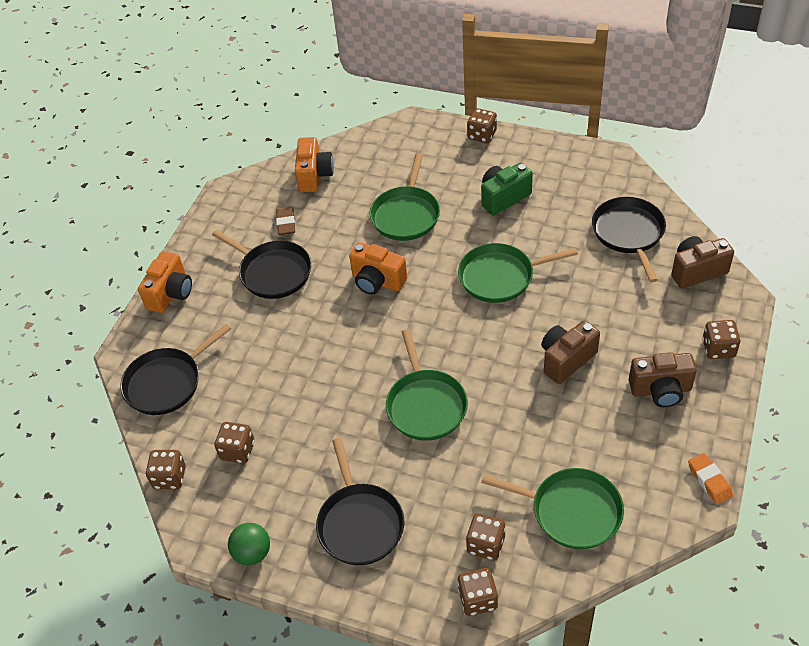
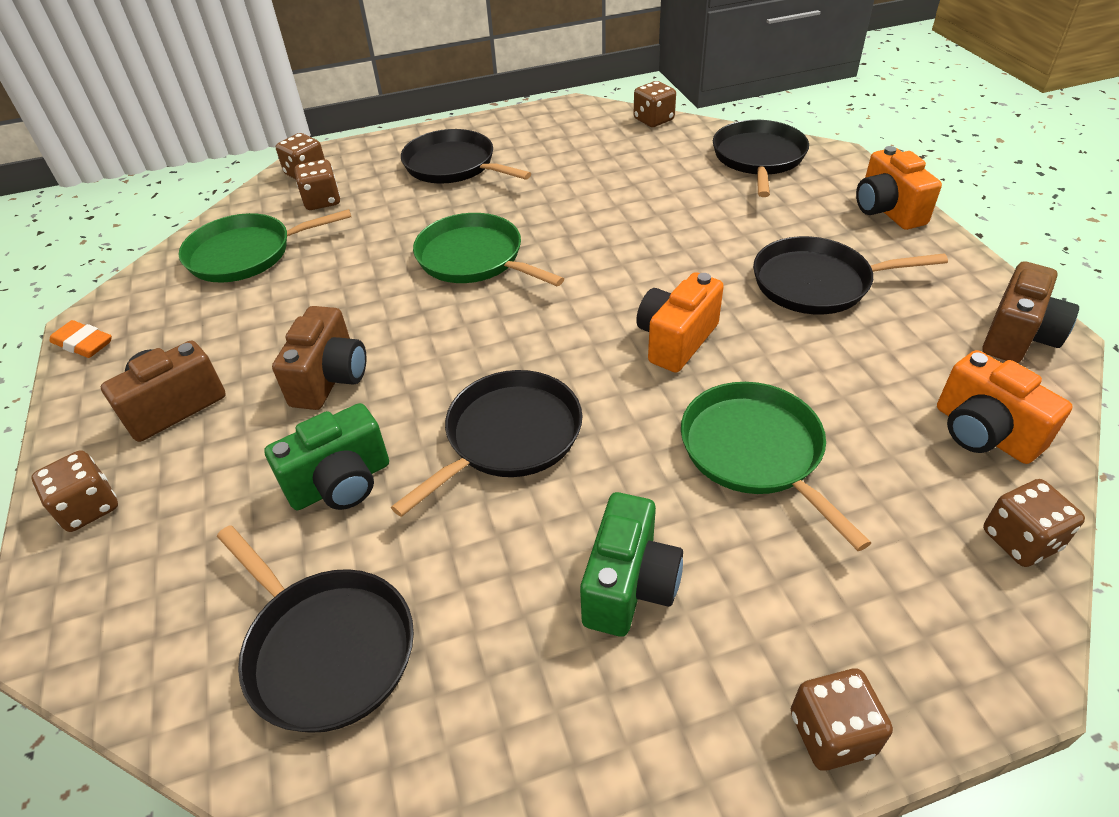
camera: 140 degrees right, 5 degrees down
brown dice [214,422,255,464] -> brown dice moved to [983,479,1085,567]
green ball [228,523,270,565] -> none
brown eraser [276,207,295,235] -> none
orange camera [349,242,407,295] -> orange camera turned 45 degrees counterclockwise [636,272,724,373]
green pan [458,243,578,303] -> black pan [391,370,583,517]
brown camera [671,236,734,289] -> brown camera moved to [983,261,1079,363]
none -> green camera [264,403,389,510]

